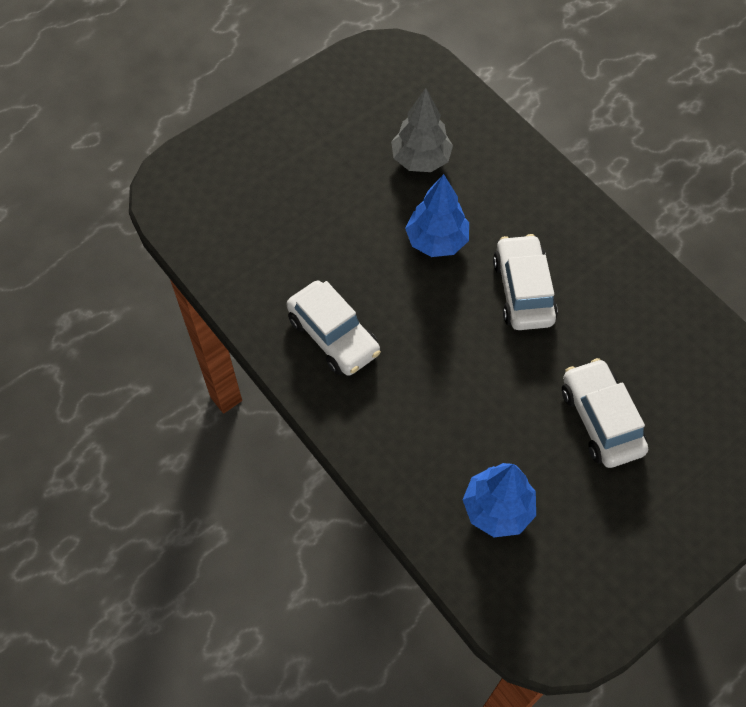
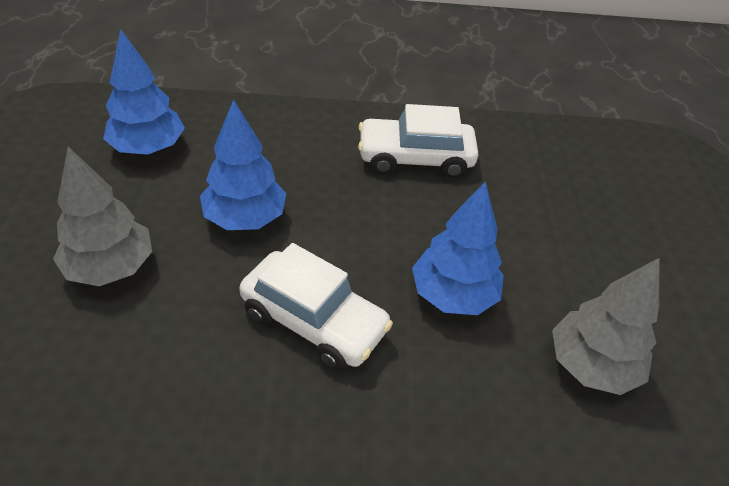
camera: 125 degrees right, 15 degrees down
white car [562,358,648,468] -> grey tree [53,147,152,286]
none -> blue tree [200,99,287,230]

